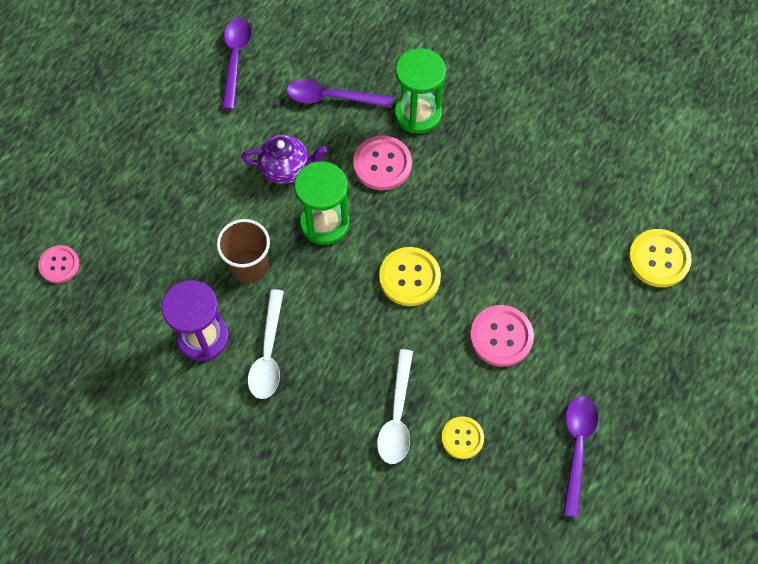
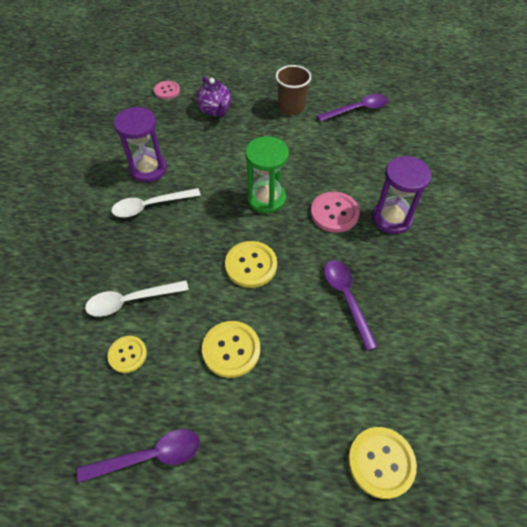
camera: 65 degrees right, 10 degrees down
brown cup [216,219,270,283] -> brown cup moved to [276,65,311,115]
purple teapot [241,135,327,184] -> purple teapot moved to [196,76,231,117]
purple spoon [286,79,393,108] -> purple spoon moved to [324,260,378,351]
green hourglass [394,48,446,134] -> purple hourglass [372,156,431,234]
pink button [470,305,534,367] -> yellow button [202,321,260,378]

